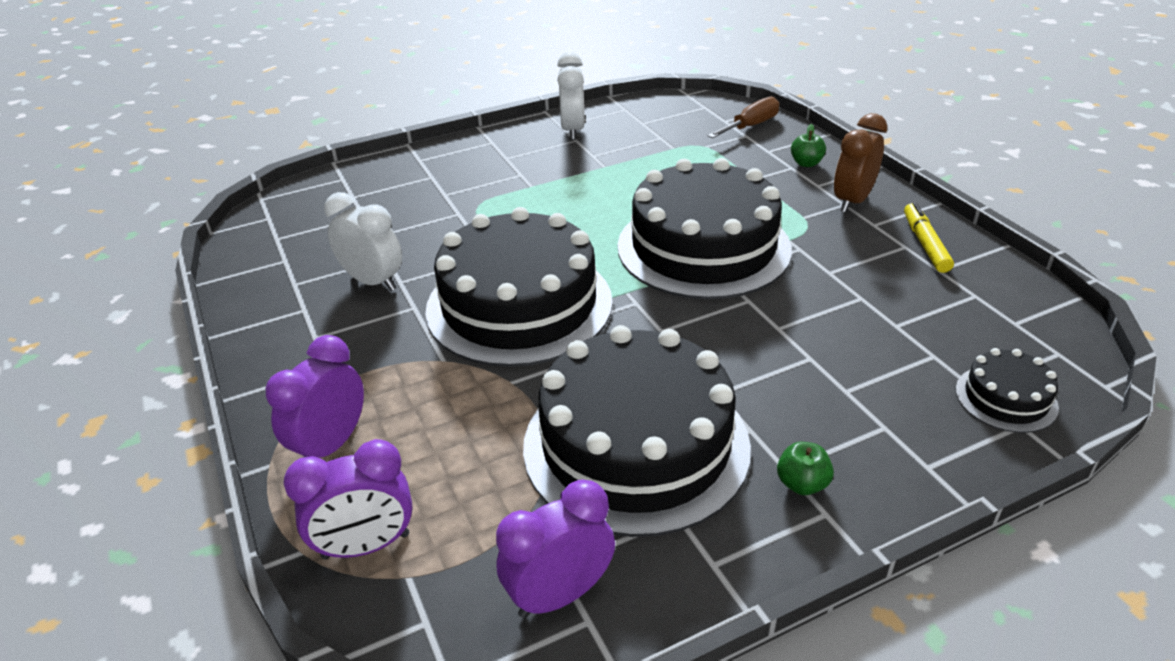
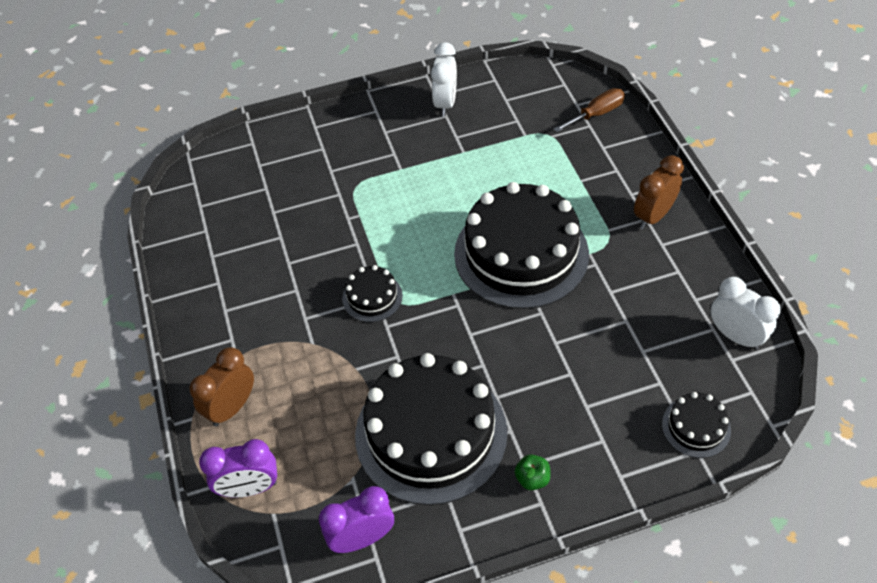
camera: 10 degrees right, 15 degrees up
purple clock [266,335,364,458] -> brown clock [190,347,254,427]
white clock [324,192,402,291] -> white clock moved to [711,277,781,350]
black cake [425,207,613,367] -> black cake [342,265,403,322], size x0.44
green apple [791,124,826,167] -> none
yellow marker [904,202,954,273] -> none

